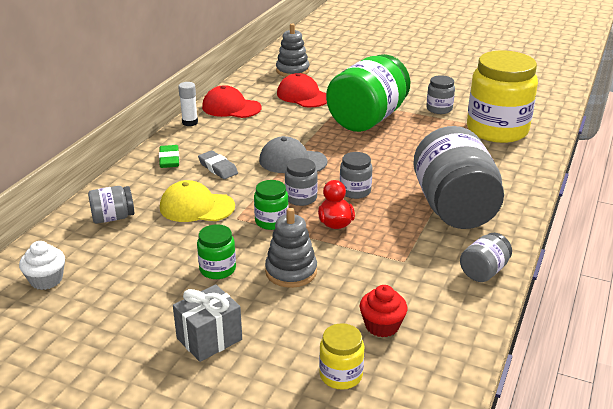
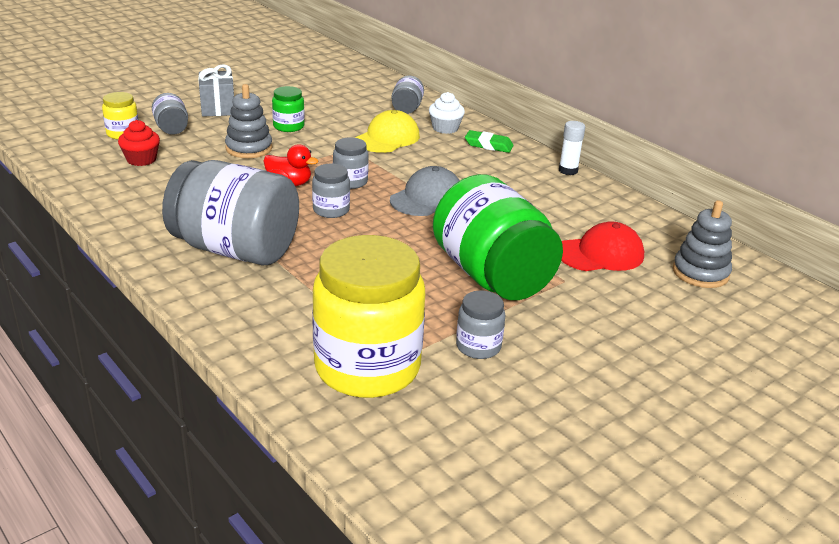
camera: 115 degrees right, 0 degrees up
white cupcake [19,241,65,290] -> white cupcake moved to [429,92,465,134]
grey eraser [198,150,238,179] -> none
red cap [202,85,261,118] -> none
green jar [254,180,289,230] -> none
grey jar [460,233,512,282] -> grey jar moved to [152,93,188,135]

